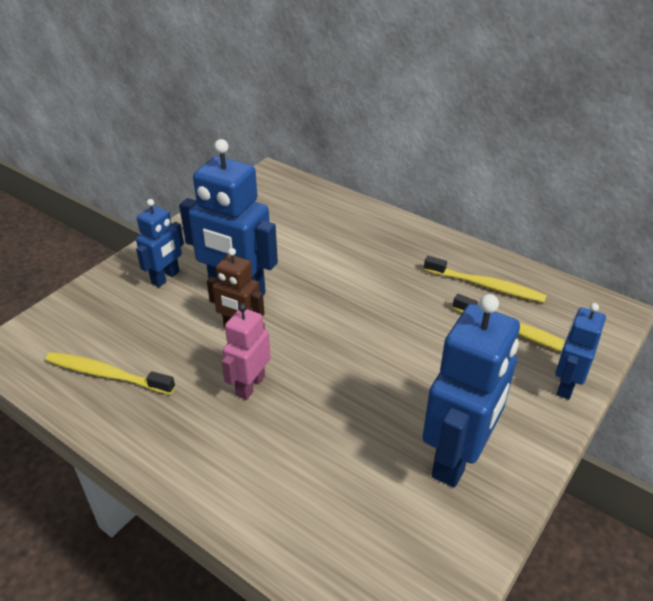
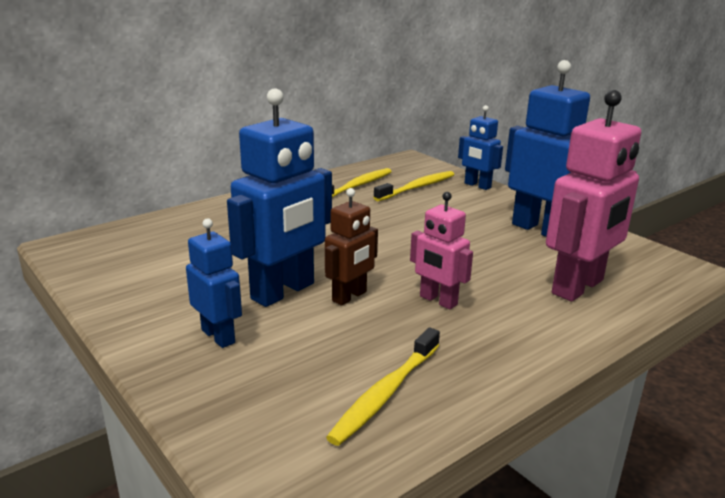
camera: 75 degrees left, 15 degrees down
none -> pink robot [546,90,641,302]

